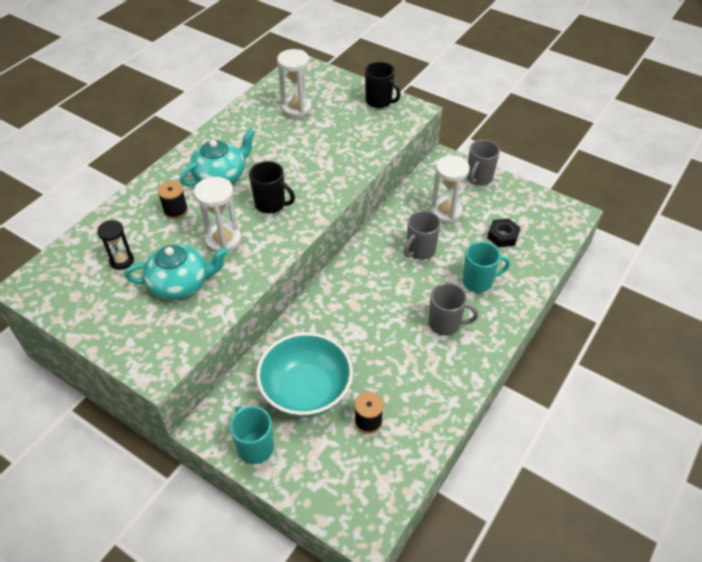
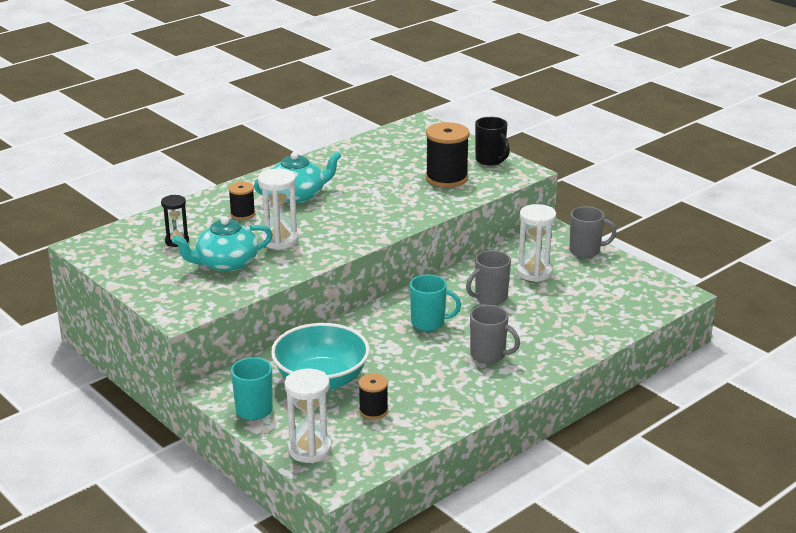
camera: 15 degrees right, 20 degrees down
turquoise teapot [125,244,228,300] -> turquoise teapot turned 150 degrees clockwise [172,216,273,272]
black mug [249,161,295,213] -> none
white hourglass [277,49,312,118] -> white hourglass moved to [285,368,332,463]
turquoise mug [462,242,510,292] -> turquoise mug moved to [410,275,461,331]
grey mug [467,140,500,186] -> grey mug turned 135 degrees counterclockwise [569,206,617,258]
black nut [487,218,521,247] -> none
none -> black spool [425,122,470,187]

